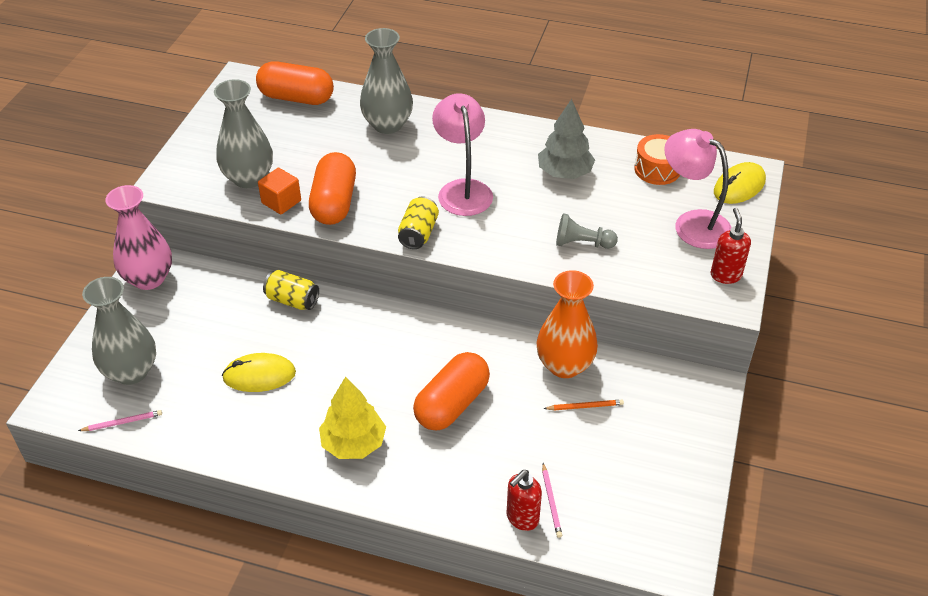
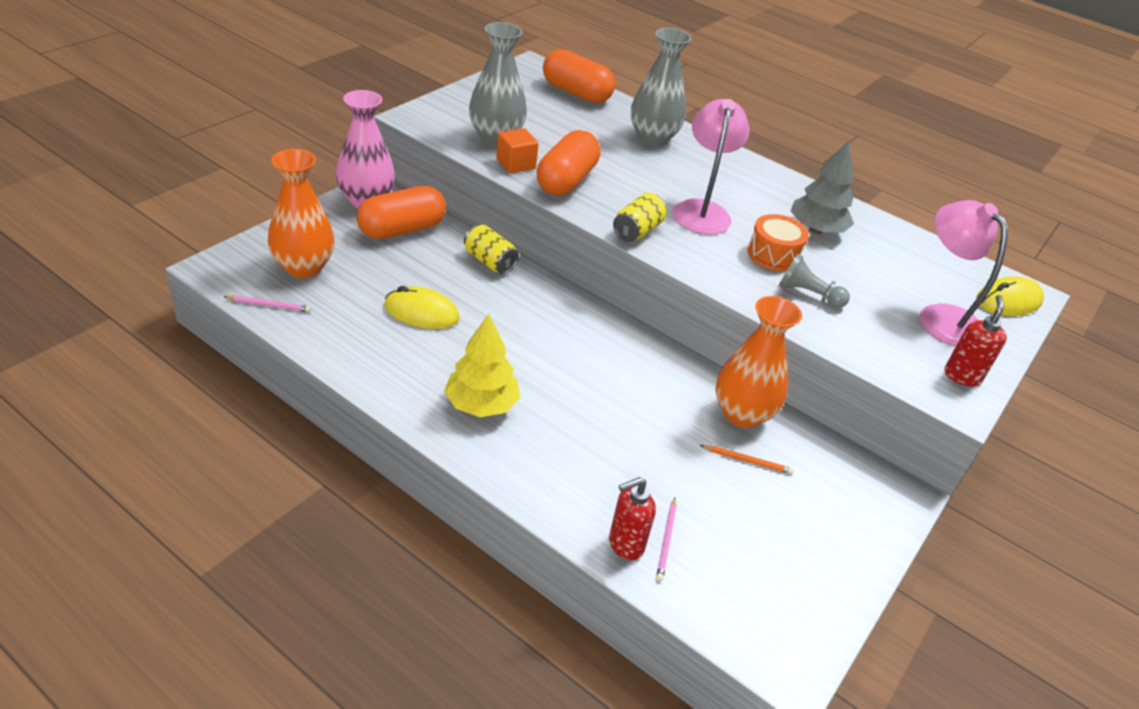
camera: 15 degrees right, 5 degrees down
grey vase [82,277,156,385] -> orange vase [268,149,335,278]
orange capsule [413,352,490,430] -> orange capsule moved to [357,186,446,239]
orange drum [634,134,680,185] -> orange drum moved to [747,214,809,271]

